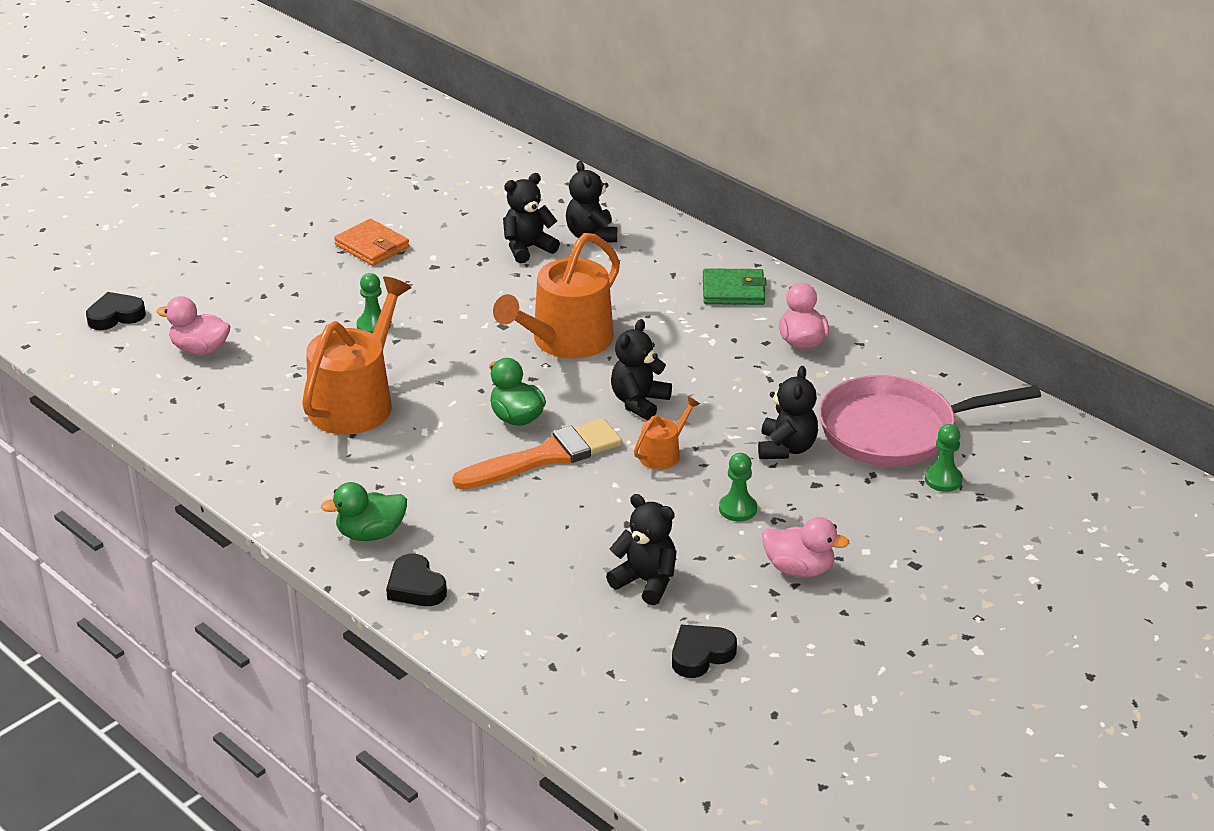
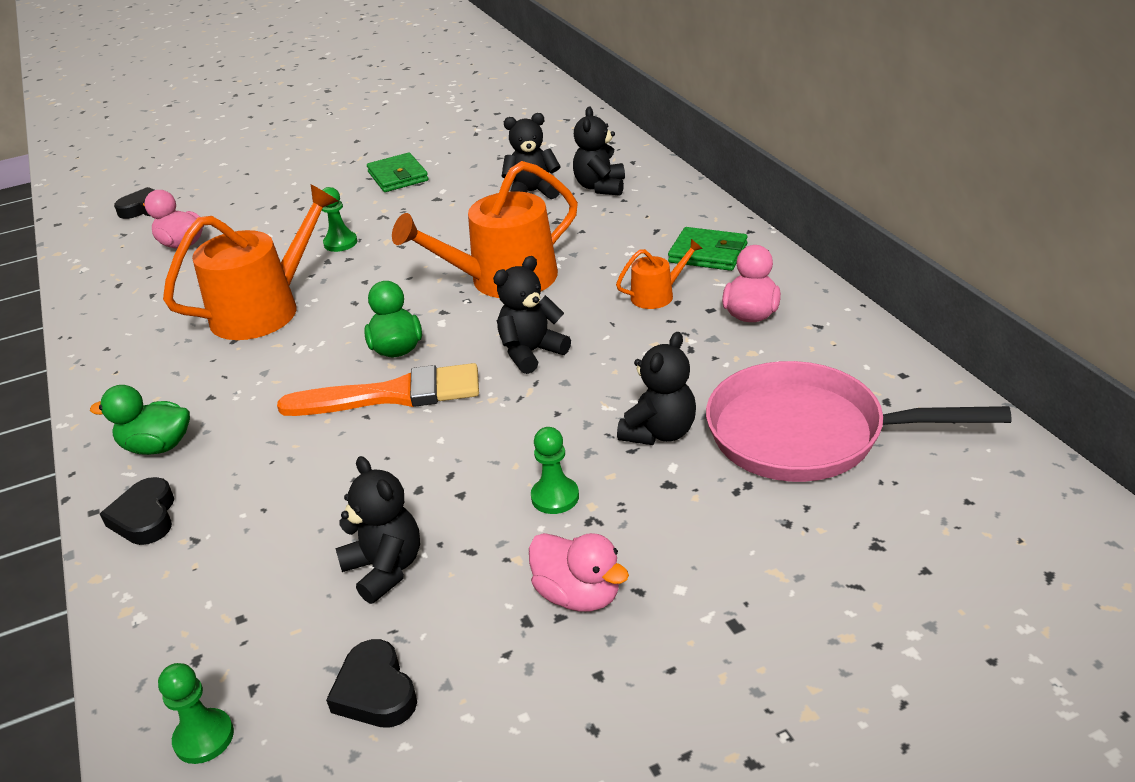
camera: 25 degrees right, 0 degrees up
orange wallet [334,219,409,266] -> green wallet [367,153,428,192]
orange watering can [634,396,700,470] -> orange watering can moved to [616,239,703,309]
black heart [672,625,737,678] -> black heart turned 105 degrees counterclockwise [326,639,417,728]
green pawn [925,424,963,492] -> green pawn moved to [158,663,234,764]

